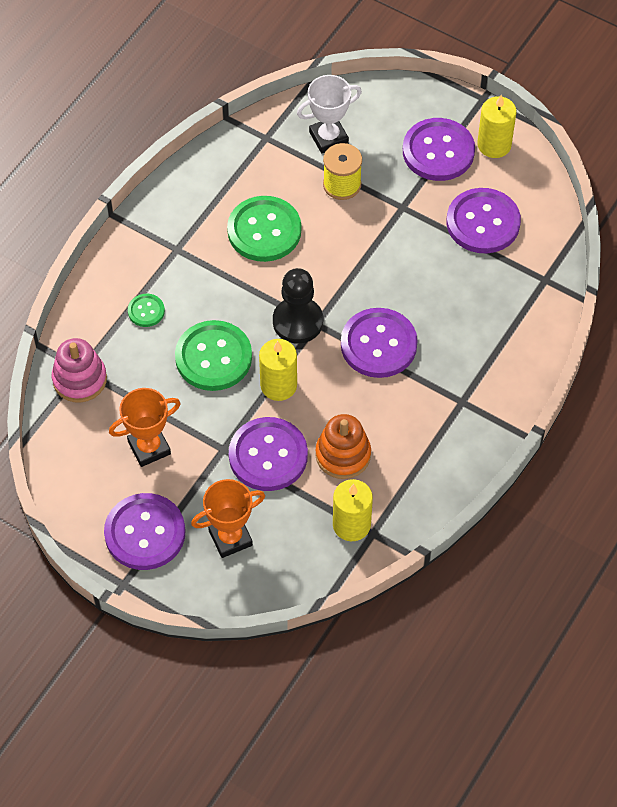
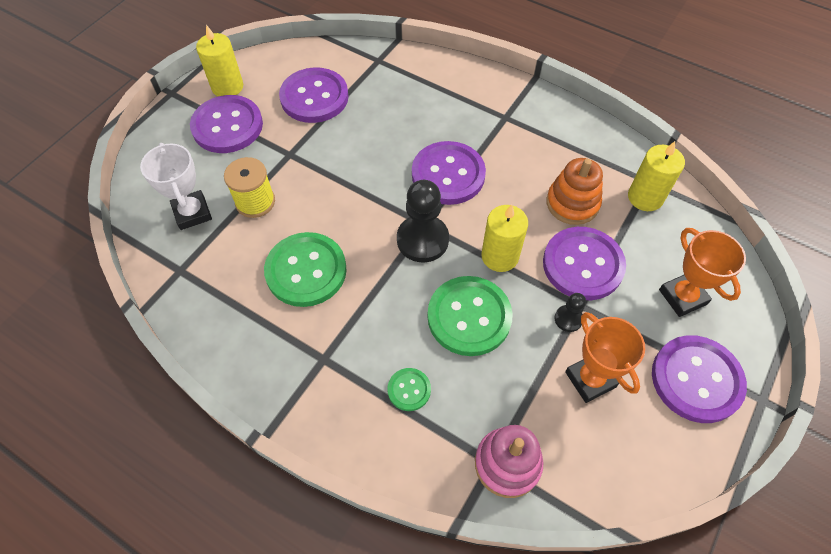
camera: 90 degrees left, 0 degrees up
none -> black pawn [555,293,586,332]

